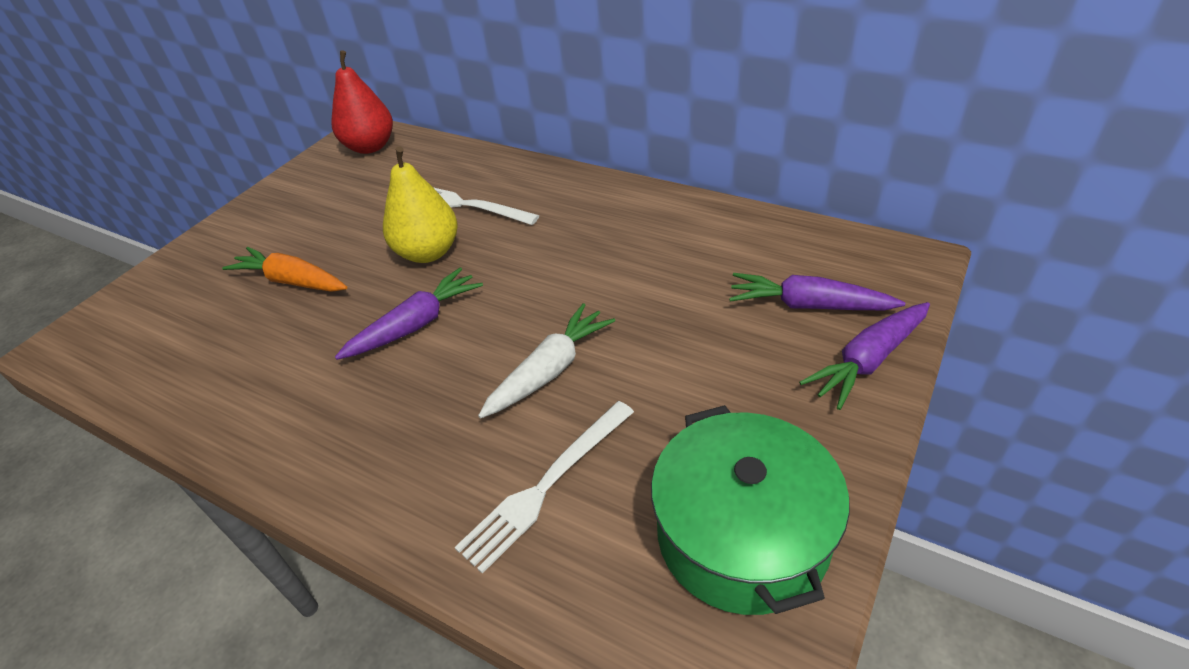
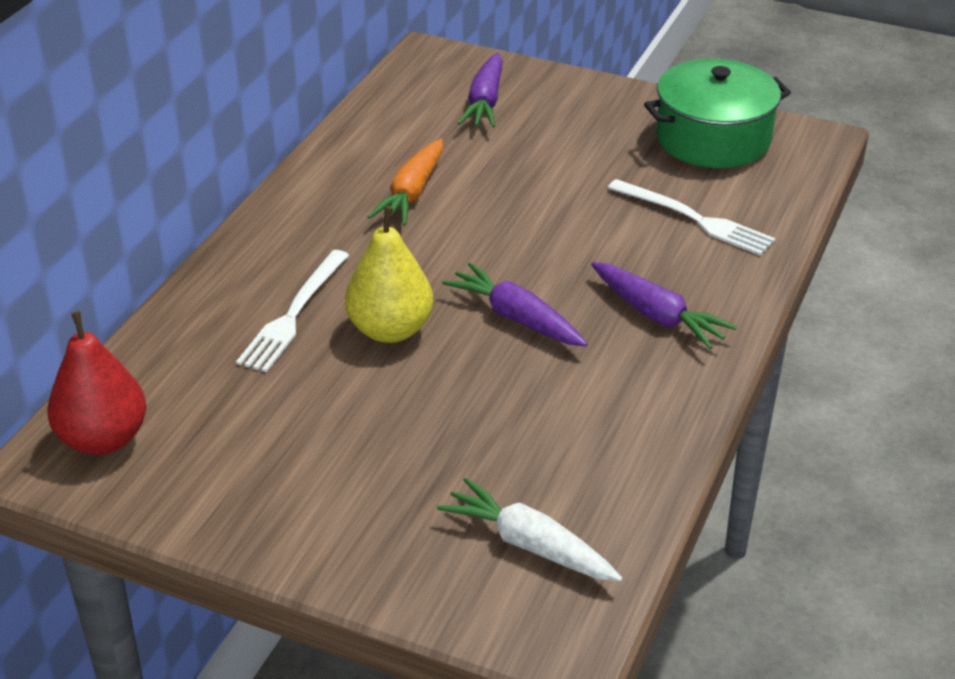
camera: 100 degrees left, 5 degrees down
orange carrot [222,247,347,292] -> orange carrot moved to [367,139,443,226]
white carrot [478,303,615,418] -> white carrot moved to [437,478,623,582]
purple carrot [799,302,930,410] -> purple carrot moved to [591,262,737,349]

